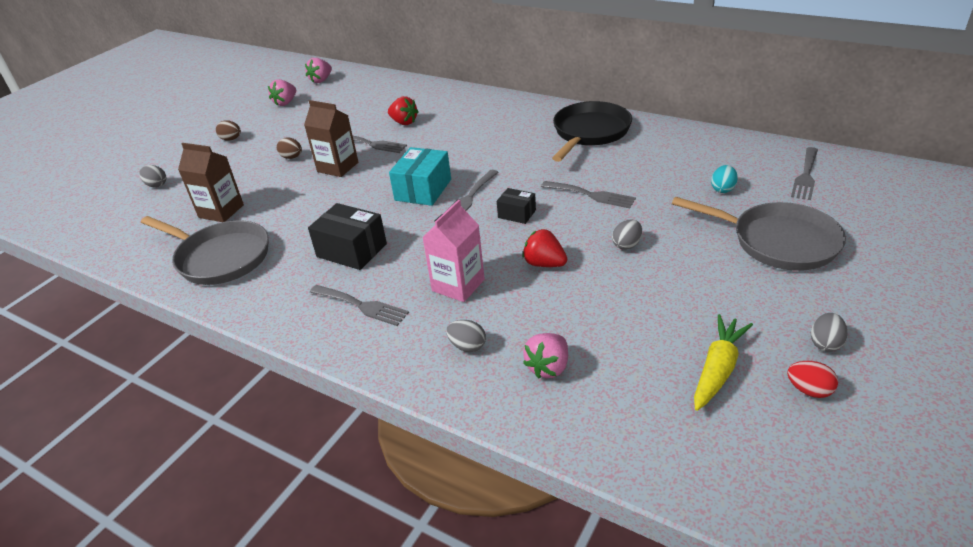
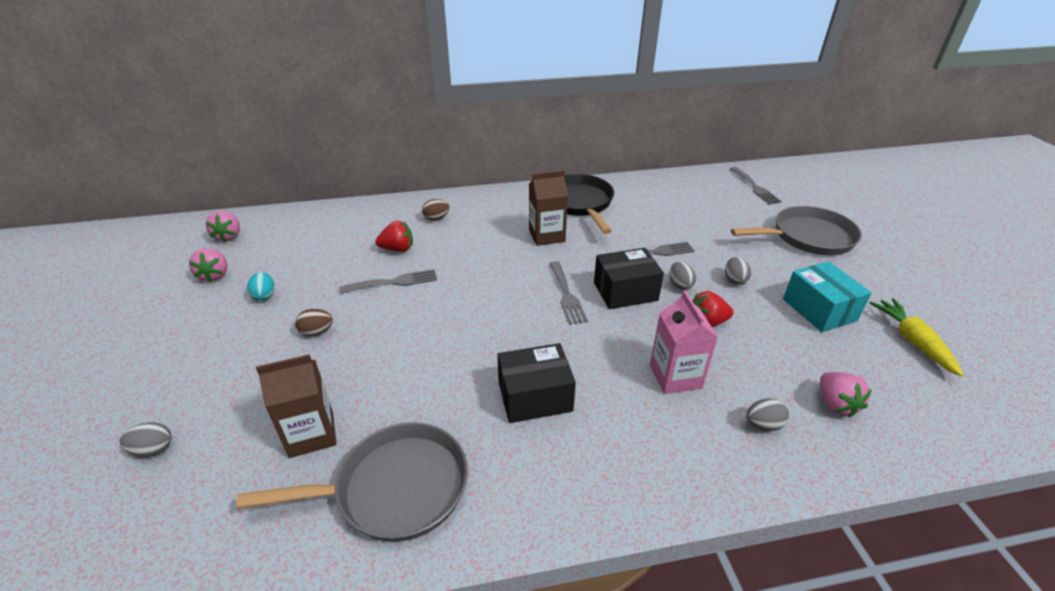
camera: 45 degrees left, 0 degrees up
brown egg [216,120,241,141] -> brown egg moved to [422,199,450,220]
brown carton [304,100,358,177] -> brown carton moved to [529,170,568,246]
grey fork [310,285,409,326] -> none
turquoise box [389,147,451,206] -> turquoise box moved to [783,262,872,332]
black box [497,188,536,224] -> black box [594,248,664,309], size x1.73
turquoise egg [711,165,738,193] -> turquoise egg moved to [247,272,275,301]
red egg [787,361,838,398] -> none
grey egg [811,313,848,352] -> grey egg moved to [669,262,696,290]

